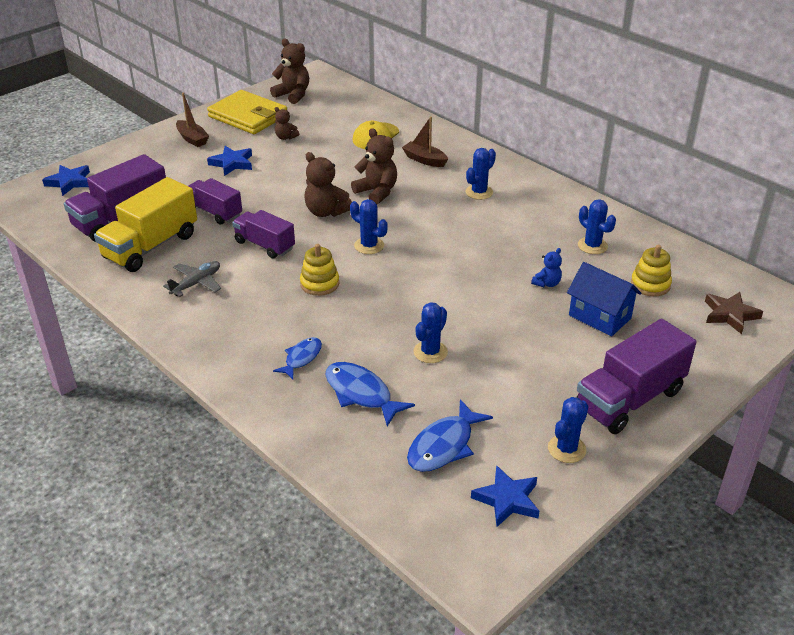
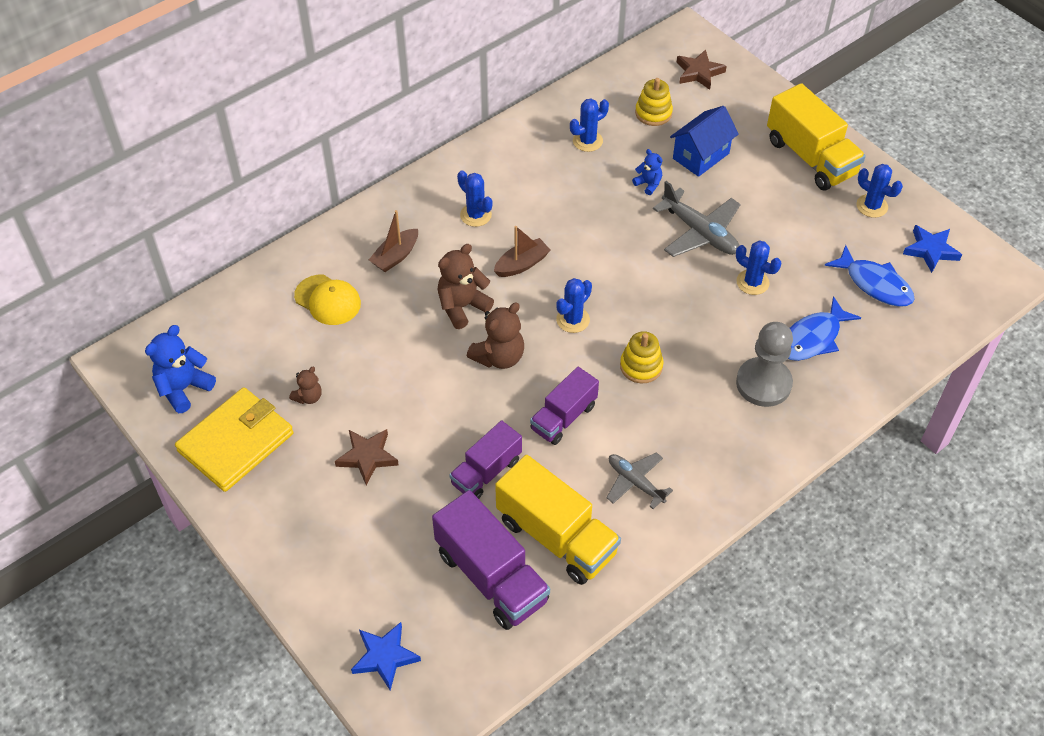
camera: 85 degrees left, 15 degrees up
brown boat [176,92,209,147] -> brown boat moved to [494,226,550,277]
blue star [207,146,252,176] -> brown star [335,429,399,485]
brown teddy bear [270,39,309,104] -> blue teddy bear [145,325,216,413]
blue fish [273,337,322,379] -> grey pawn [736,322,793,407]
purple truck [576,319,696,434] -> yellow truck [767,83,866,191]
none -> grey plane [653,181,741,257]

